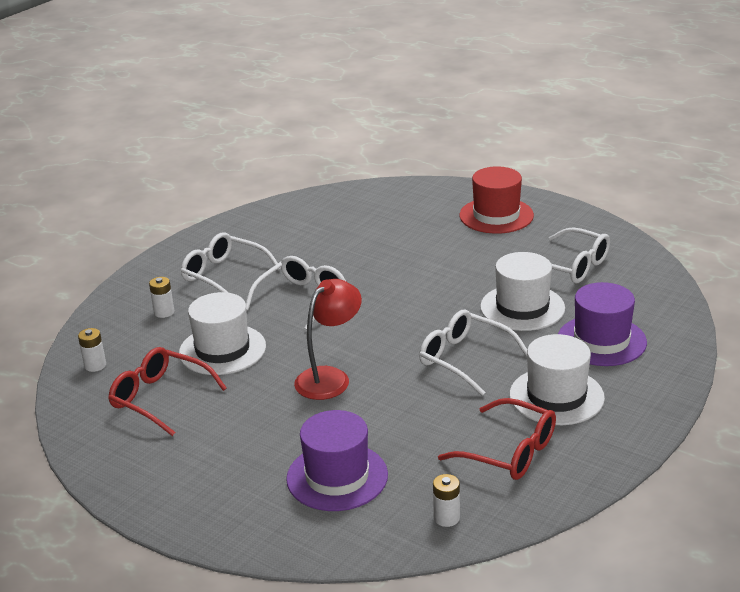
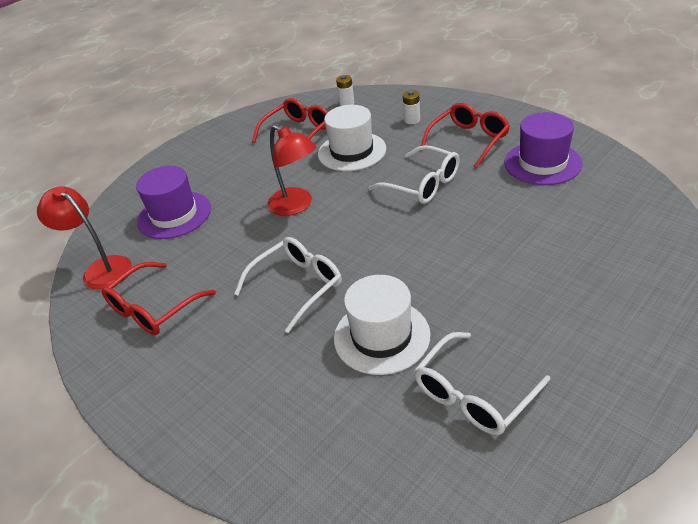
camera: 100 degrees right, 10 degrees up
white glasses [181,232,281,293] -> red glasses [421,103,510,168]
white battery [433,474,460,527] -> red lamp [37,187,132,290]
red hat [460,166,534,234] -> none
white hat [510,334,605,425] -> none
purple hat [558,282,647,366] -> purple hat moved to [504,112,583,185]

